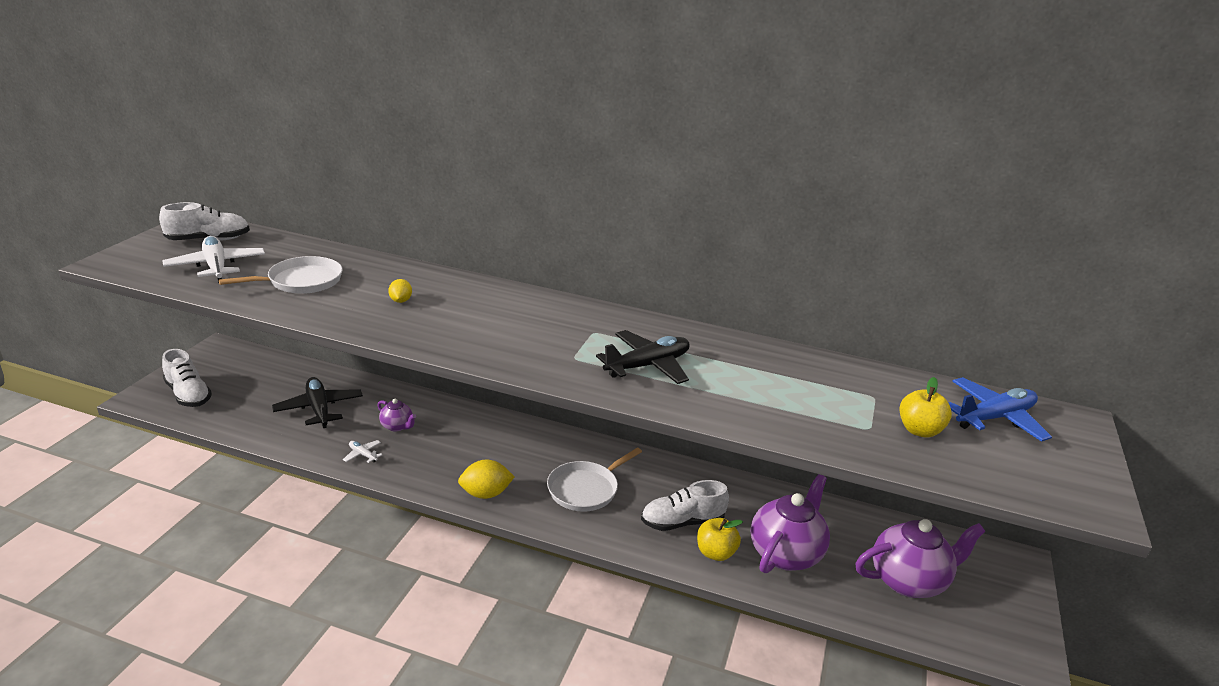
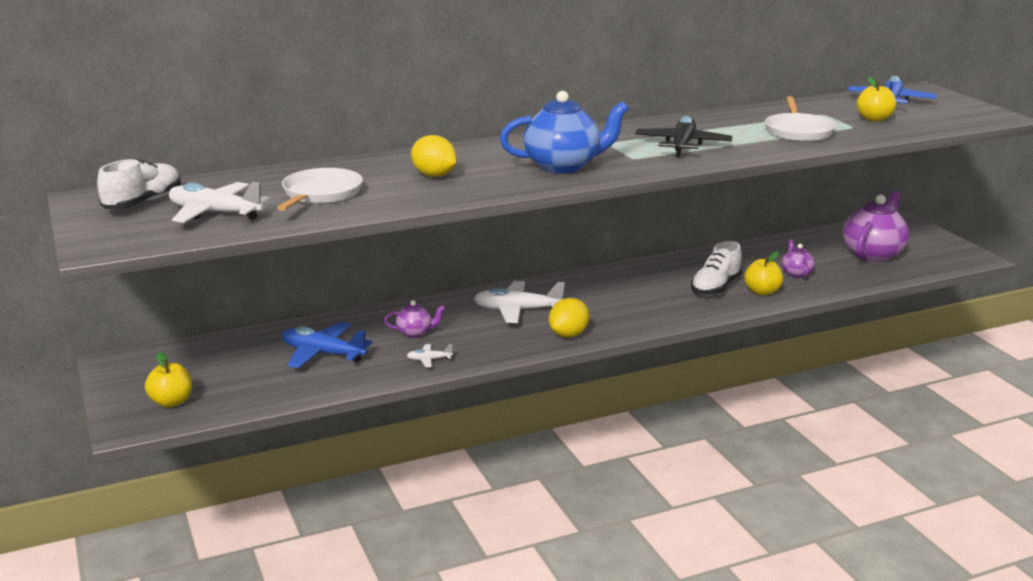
camera: 40 degrees left, 5 degrees down
white shoe [162,349,212,407] -> yellow apple [145,352,192,407]
black plane [272,377,363,428] -> blue plane [282,322,373,368]
yellow lemon [388,279,412,303] -> yellow lemon [411,135,457,177], size x1.70
white pan [547,448,642,512] -> white pan moved to [765,96,836,142]
purple teapot [751,474,830,573] -> purple teapot [782,239,815,278], size x0.49
none -> white plane [474,281,565,323]
none -> blue teapot [500,91,629,174]

